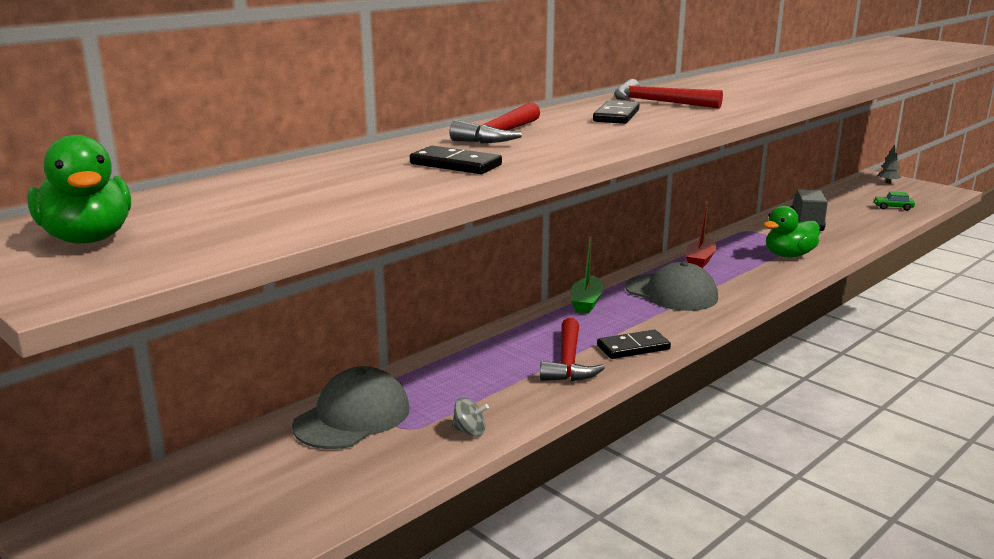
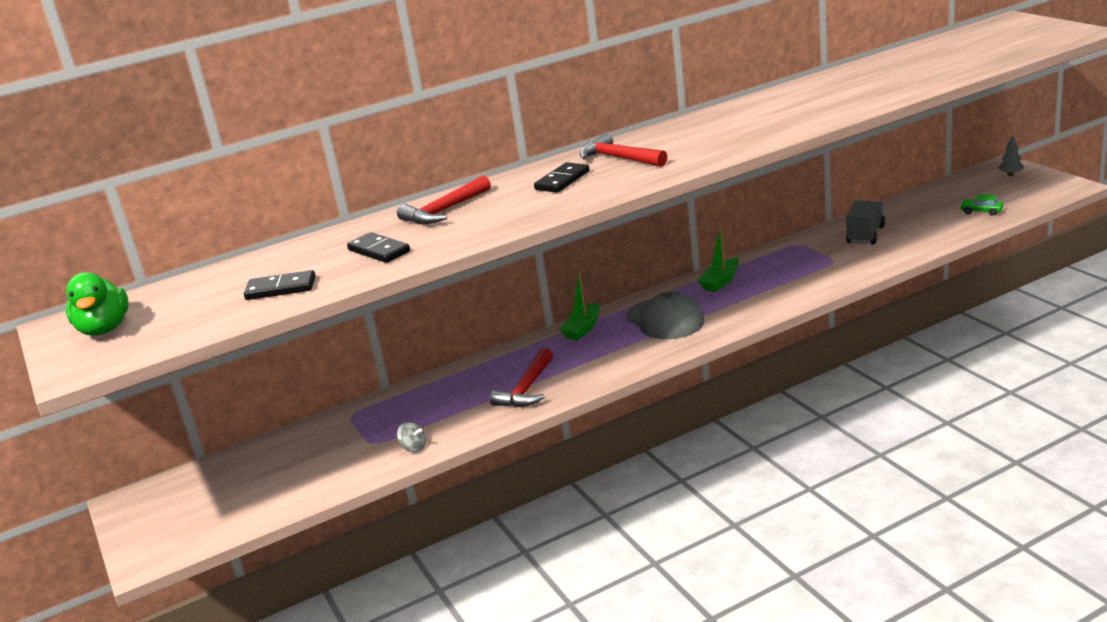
camera: 20 degrees right, 5 degrees up
grey cap [292,366,410,449] -> none
black domino [597,330,671,359] -> black domino moved to [244,270,315,300]
red boat [686,201,717,268] -> green boat [698,227,739,292]
green duck [763,206,820,257] -> none

